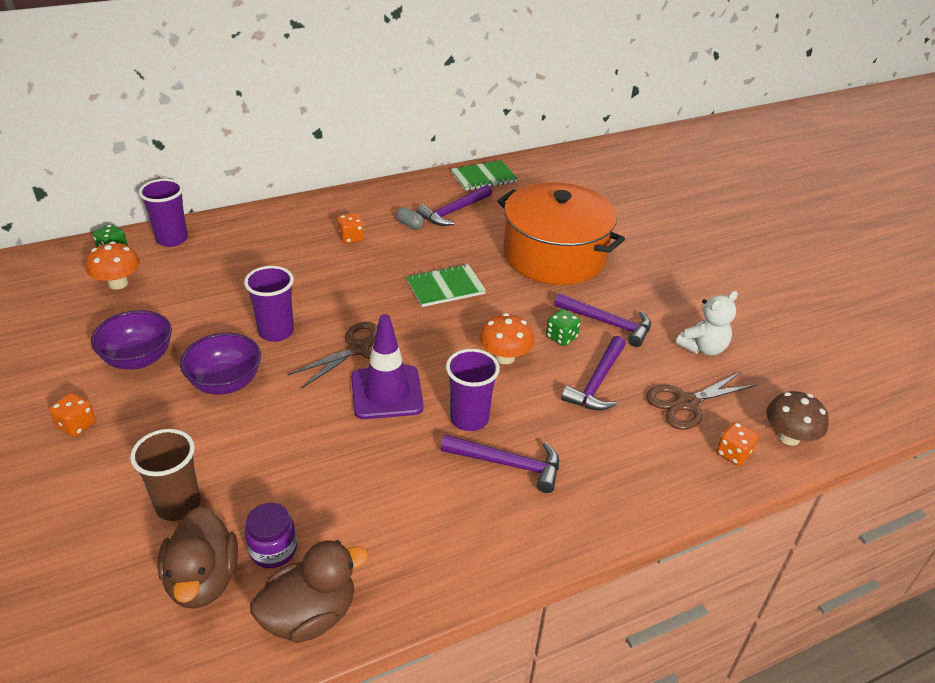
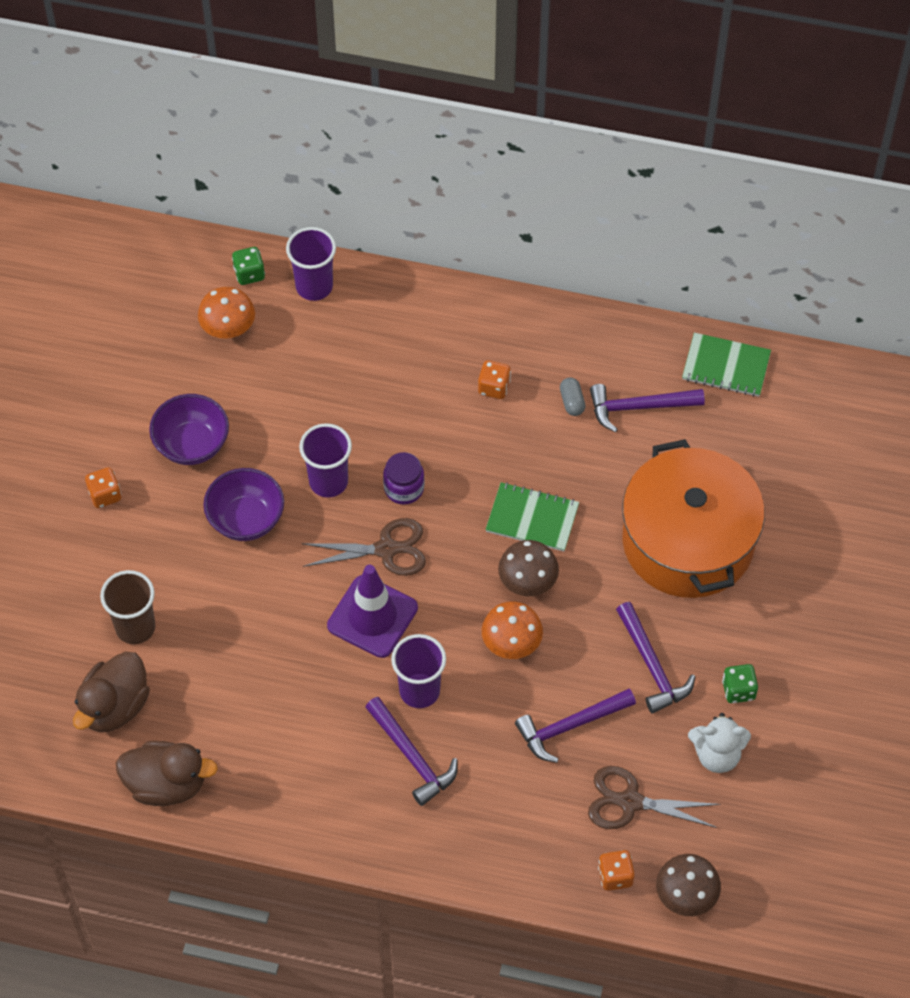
camera: 40 degrees right, 20 degrees up
purple jar [245,503,297,568] -> purple jar moved to [383,452,424,505]
green dice [546,309,581,346] -> green dice moved to [722,664,758,703]
none -> brown mushroom [498,540,559,596]

